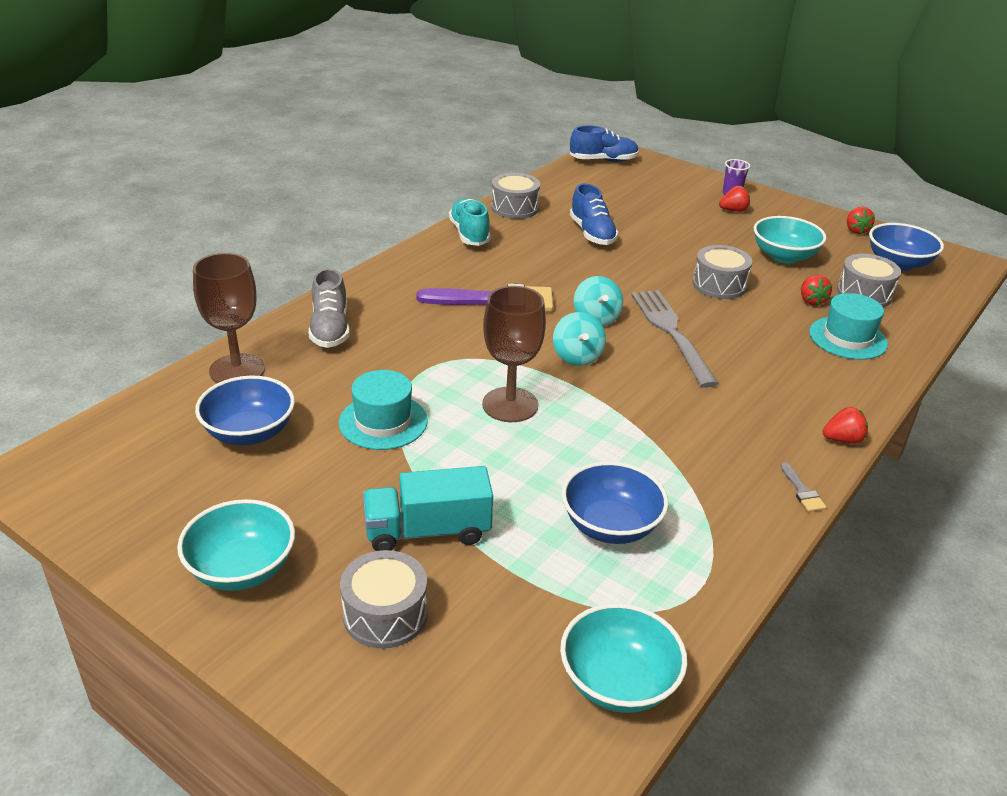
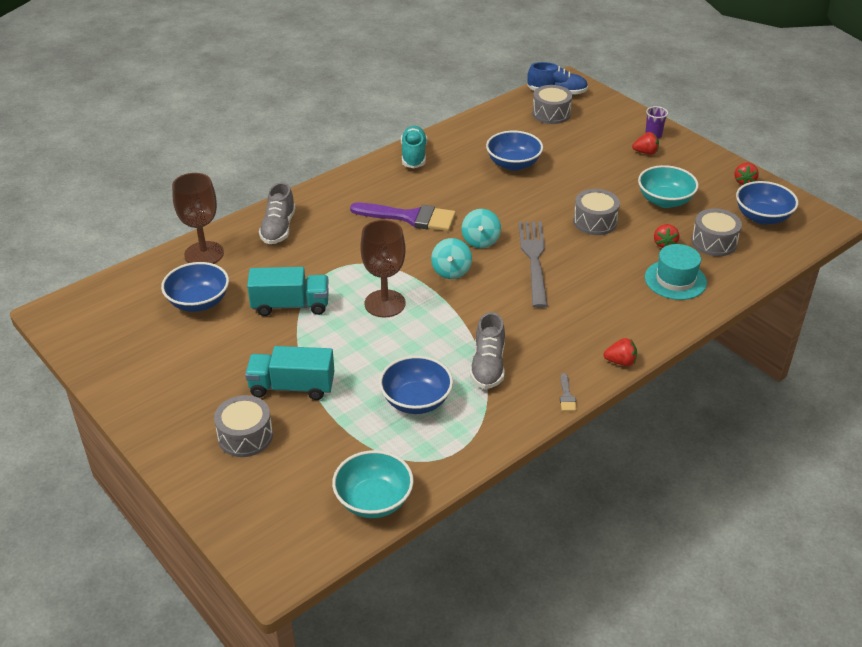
camera: 15 degrees right, 5 degrees up
turquoise bowl [177,499,295,591] -> none
turquoise hat [338,370,428,450] -> turquoise truck [247,267,329,316]
grey drum [491,173,540,219] -> grey drum moved to [532,85,572,124]
blue shoe [570,183,619,245] -> blue bowl [486,131,543,171]
none -> grey shoe [470,312,505,389]

